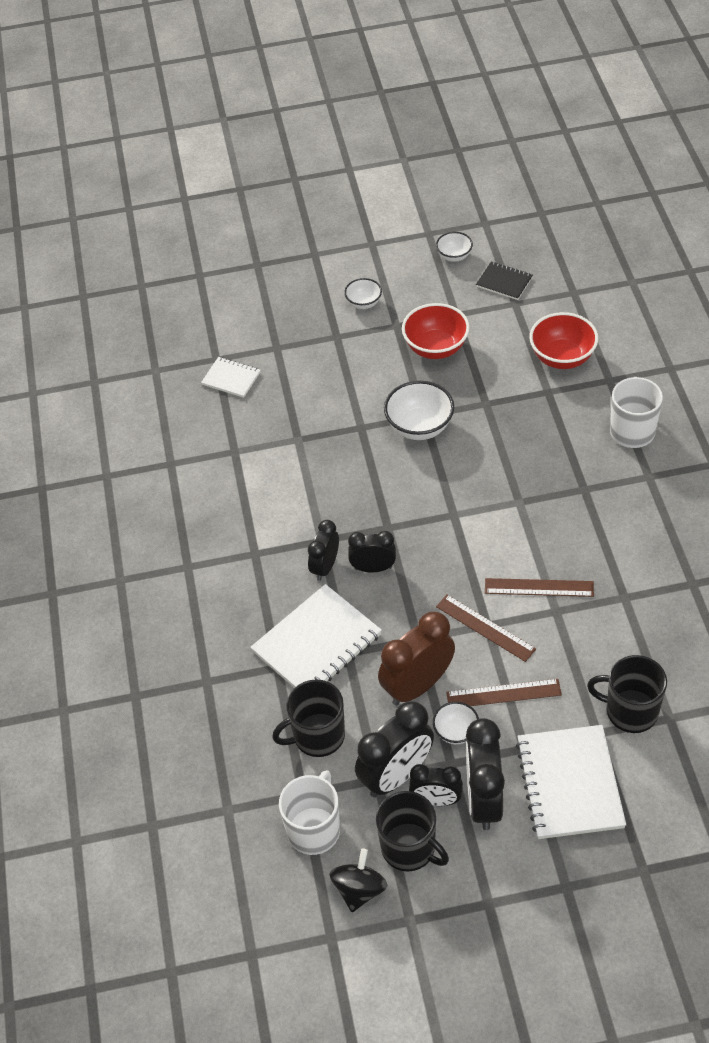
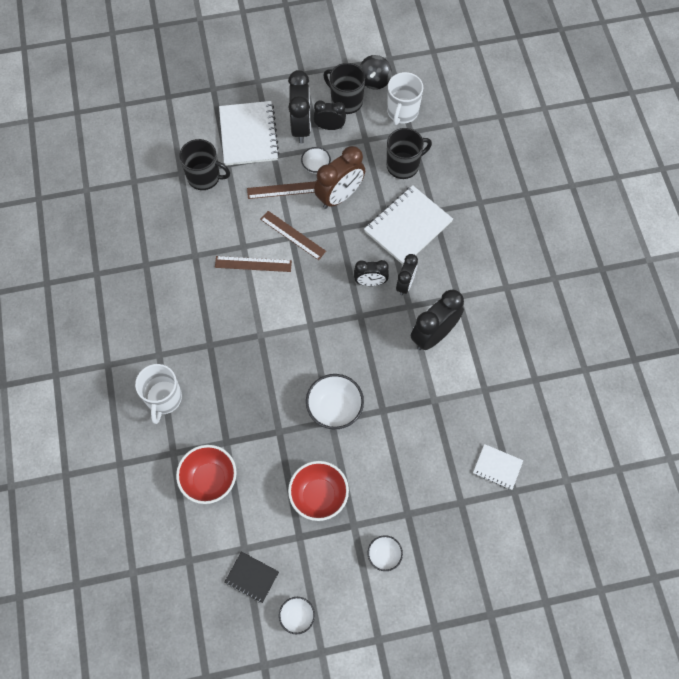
camera: 175 degrees right, 15 degrees up
black clock [355,701,434,797] -> black clock moved to [411,289,464,350]

